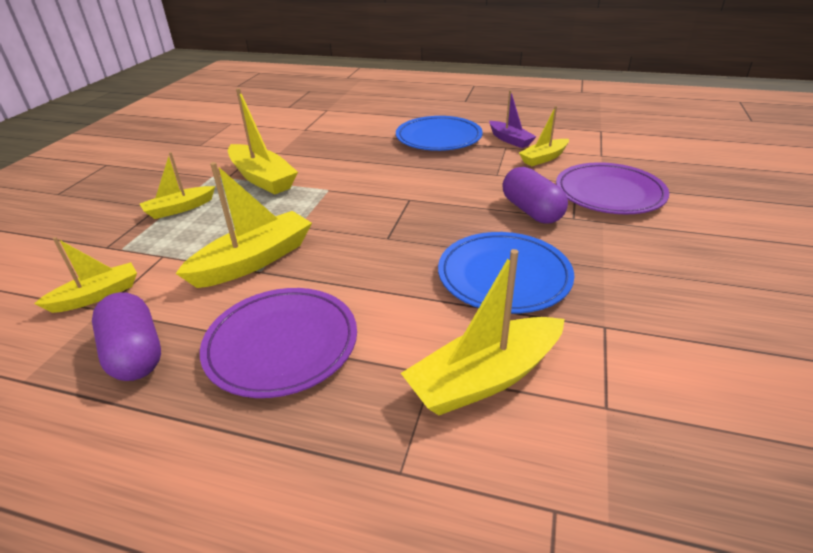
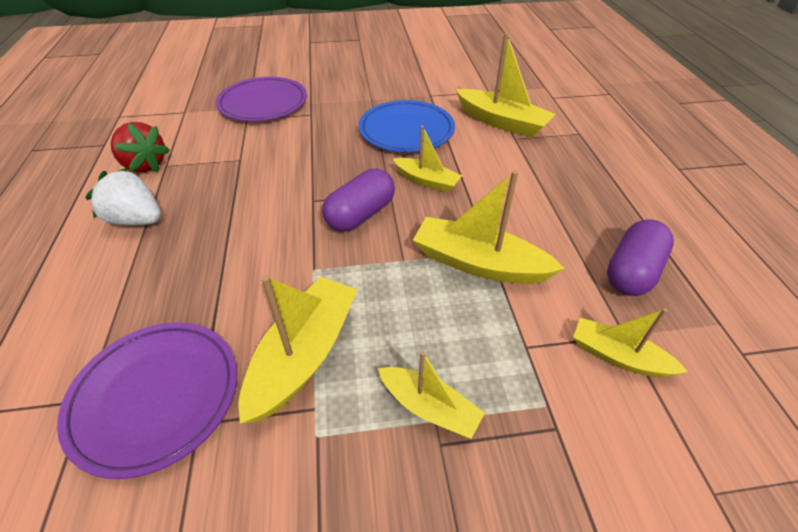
camera: 115 degrees left, 10 degrees up
purple plate [200,288,357,398] -> purple plate moved to [57,322,237,479]
blue plate [396,116,483,151] -> white strawberry [85,168,161,225]
purple boat [489,90,537,148] -> red strawberry [111,122,170,172]
purple capsule [502,167,568,224] -> purple capsule moved to [322,169,395,232]
yellow boat [519,106,569,166] -> yellow boat moved to [393,125,462,193]

